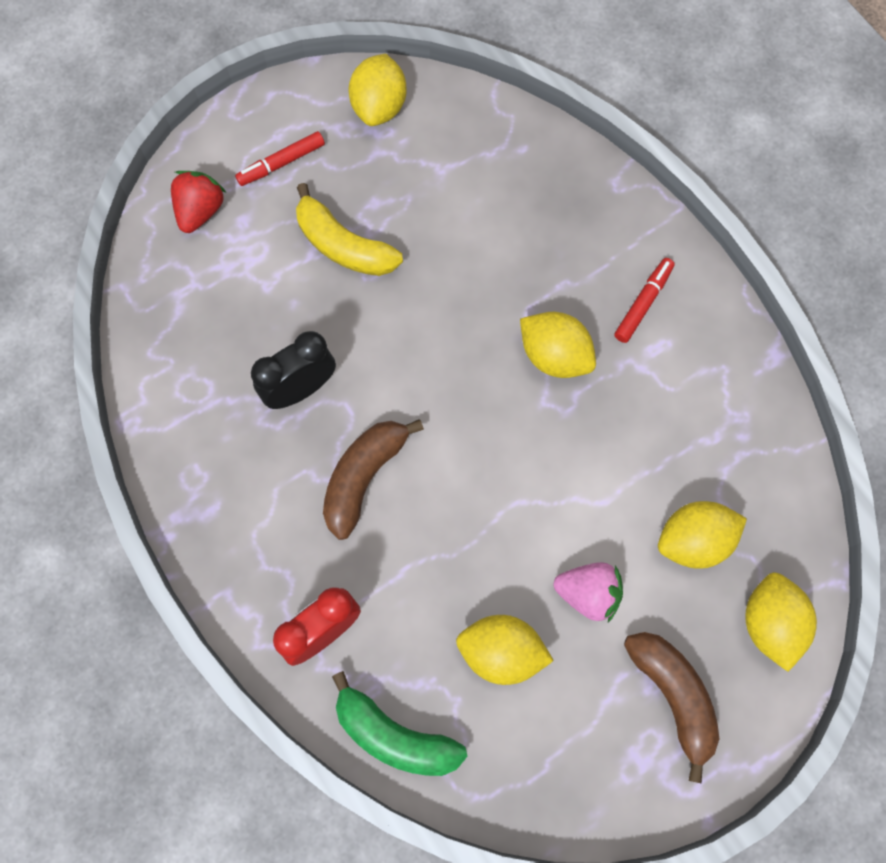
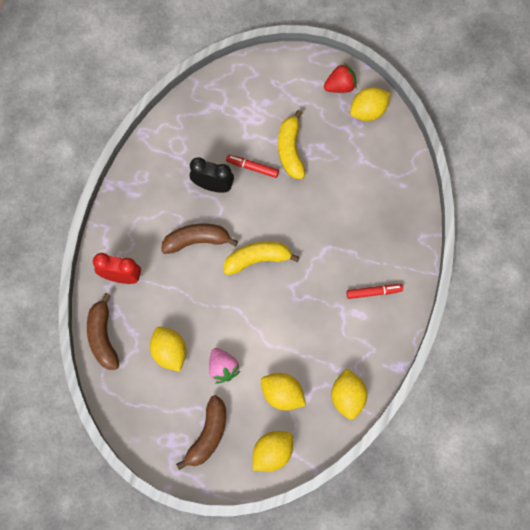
camera: 50 degrees right, 0 degrees up
red strawberry [171,171,226,233] -> red strawberry moved to [324,63,357,93]
red marker [235,131,325,186] -> red marker moved to [226,155,279,178]
green banana [332,671,468,776] -> brown banana [87,293,119,370]
yellow lemon [520,312,596,378] -> yellow lemon moved to [331,368,367,420]
none -> yellow banana [224,241,300,275]

